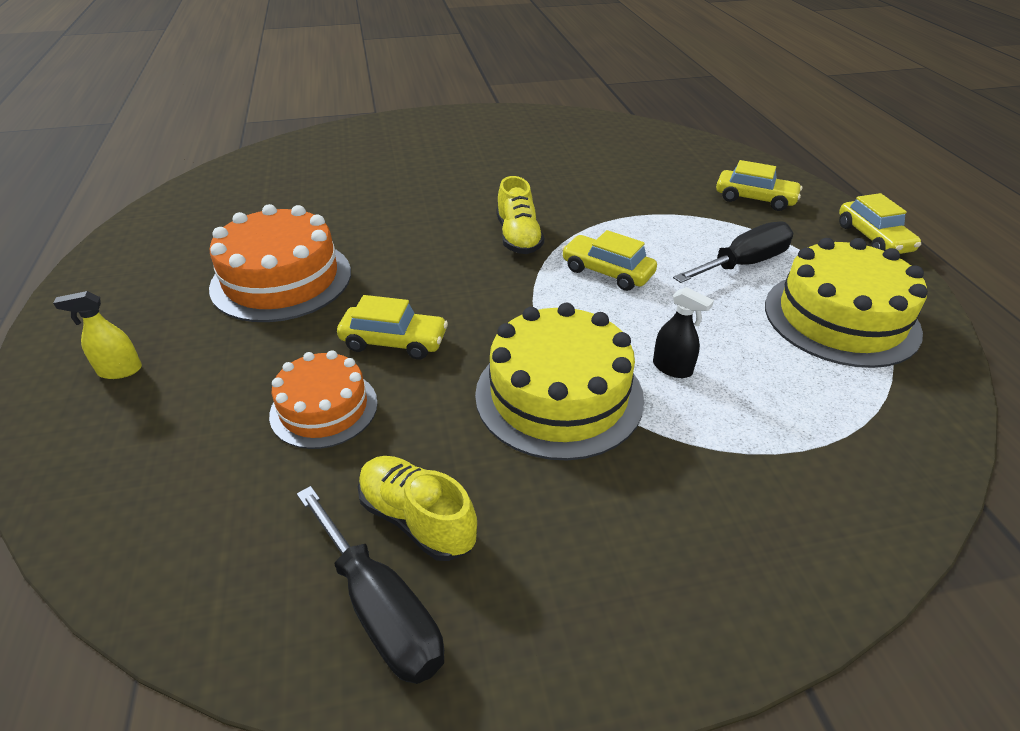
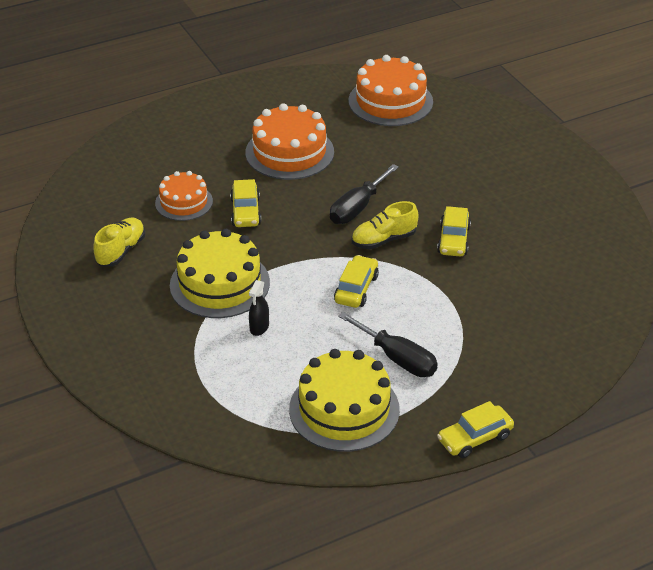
camera: 75 degrees right, 0 degrees up
yellow spray bottle [53,291,142,379] -> none
black screwdriver [297,486,444,684] -> black screwdriver moved to [330,164,399,224]
yellow car [716,160,802,211] -> yellow car moved to [437,206,471,256]
none -> orange cake [349,55,433,126]

